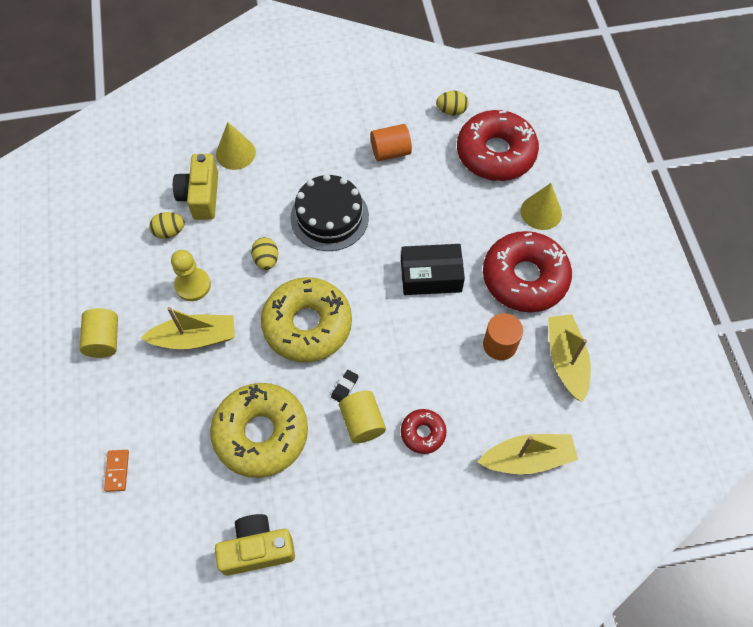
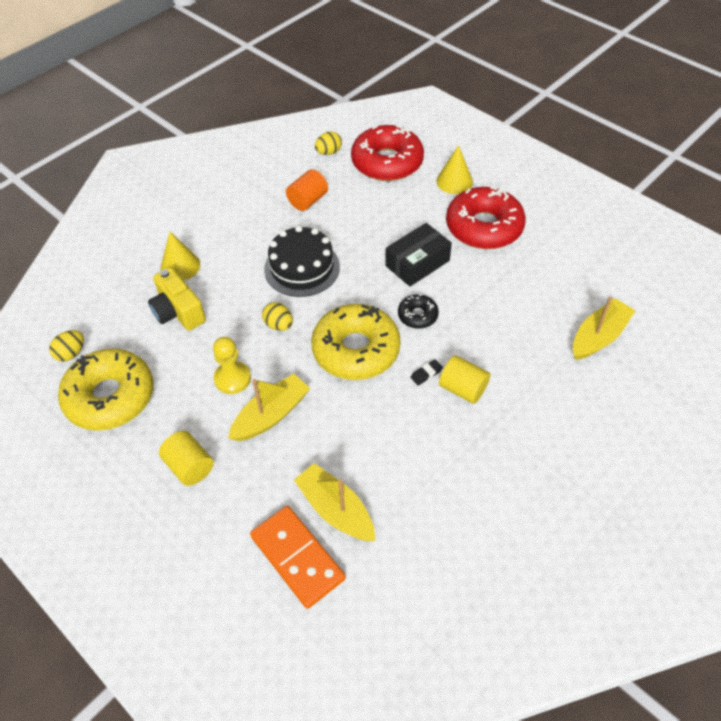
camera: 35 degrees left, 10 degrees down
orange domino [104,450,129,492] -> orange domino [250,506,346,609], size x2.20
yellow egg [149,212,185,239] -> yellow egg moved to [49,330,84,362]
yellow donut [210,383,308,478] -> yellow donut moved to [58,348,154,431]
yellow camera [215,514,295,576] -> none
black eraser [331,370,359,402] -> black eraser turned 60 degrees clockwise [411,359,443,385]
red donut [401,409,447,454] -> none
orange cylinder [483,313,523,360] -> none
yellow boat [548,314,591,402] -> yellow boat moved to [294,463,375,541]
none -> black donut [398,294,439,329]

